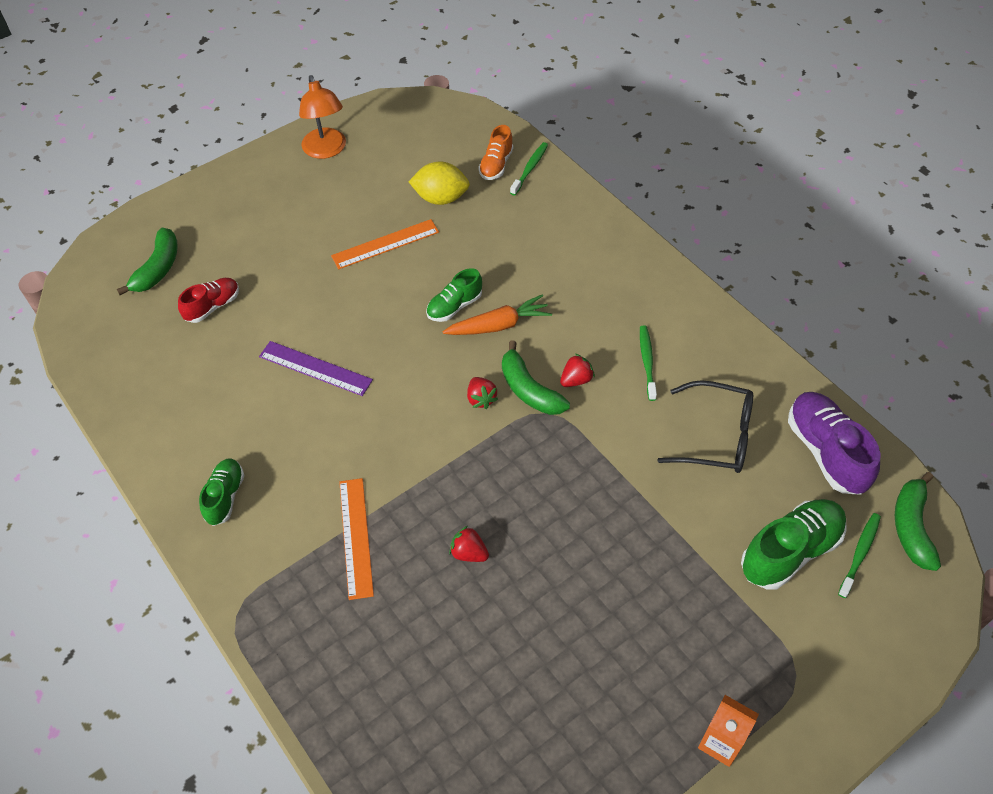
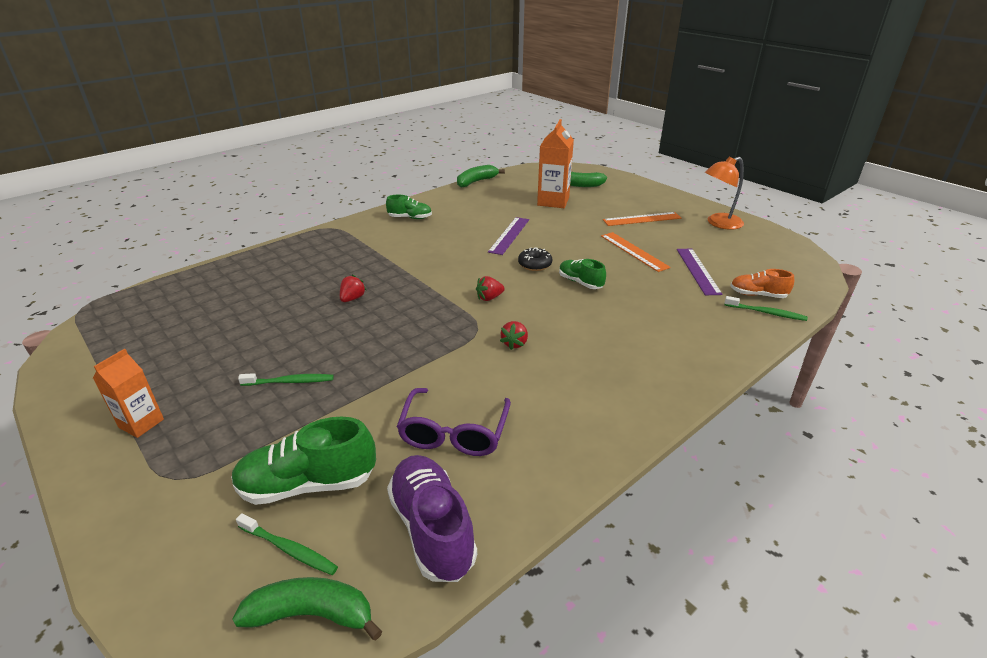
camera: 85 degrees right, 20 degrees down
red shoe [178,278,239,323] -> orange carton [537,119,574,208]
orange ruler [339,478,374,600] -> orange ruler moved to [603,212,681,226]
yellow lemon [408,161,470,205] -> purple ruler [677,249,722,295]
orange carrot [443,294,552,335] -> none
green banana [502,341,570,415] -> green banana moved to [457,165,505,187]
red strawberry [560,354,595,387] -> red strawberry turned 60 degrees clockwise [500,321,528,350]
green toothbrush [640,326,657,401] -> green toothbrush moved to [238,373,334,386]
black glasses [657,380,753,473] -> purple glasses [397,388,511,456]
green shoe [741,499,847,590] -> green shoe turned 120 degrees clockwise [231,417,376,505]
purple shoe [788,392,880,495] -> purple shoe turned 90 degrees counterclockwise [387,455,477,582]
none -> black donut [518,247,552,271]

